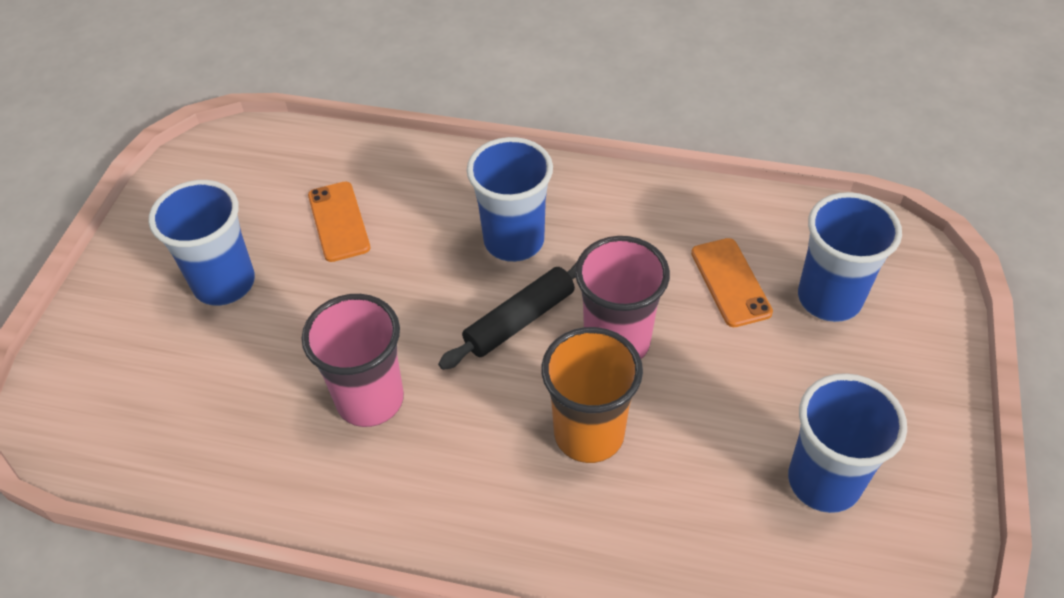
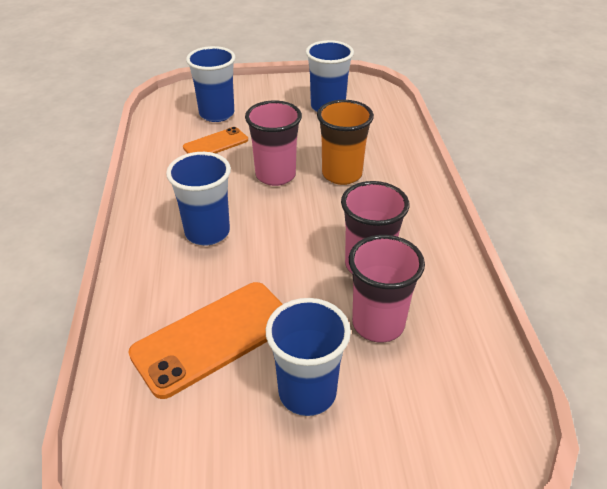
camera: 110 degrees left, 10 degrees down
orange phone [308,181,370,262] -> orange phone [128,282,283,399], size x1.77
black rolling pin [438,262,577,370] -> none
none -> pink cup [349,235,425,343]

